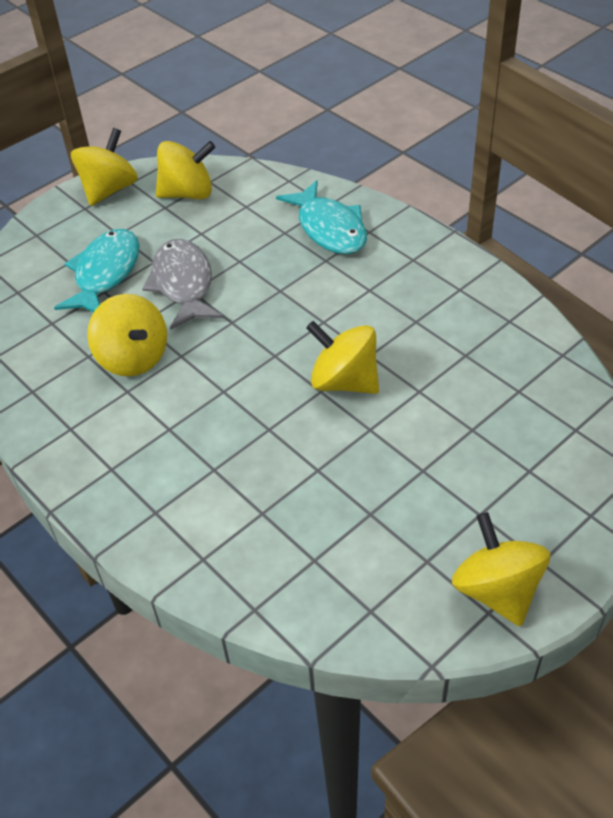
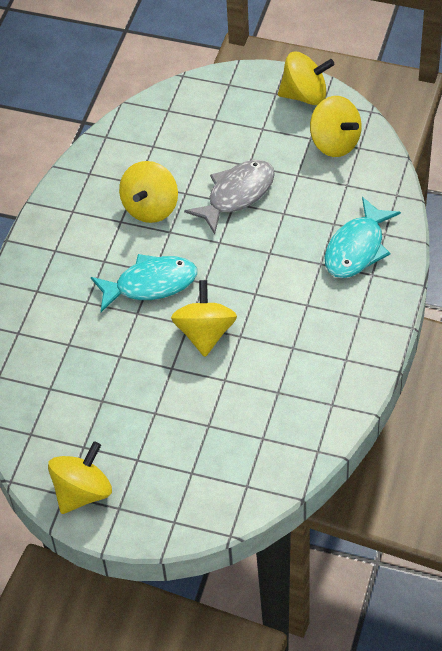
camera: 60 degrees right, 5 degrees up
turquoise fish [54,229,140,313] -> turquoise fish moved to [91,254,197,312]

